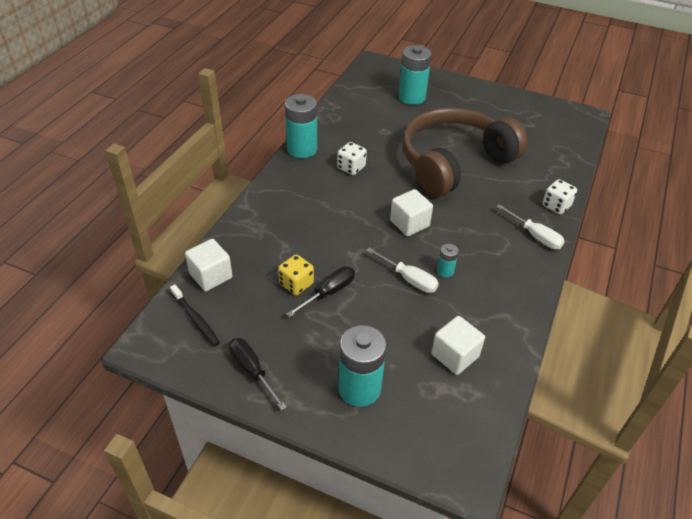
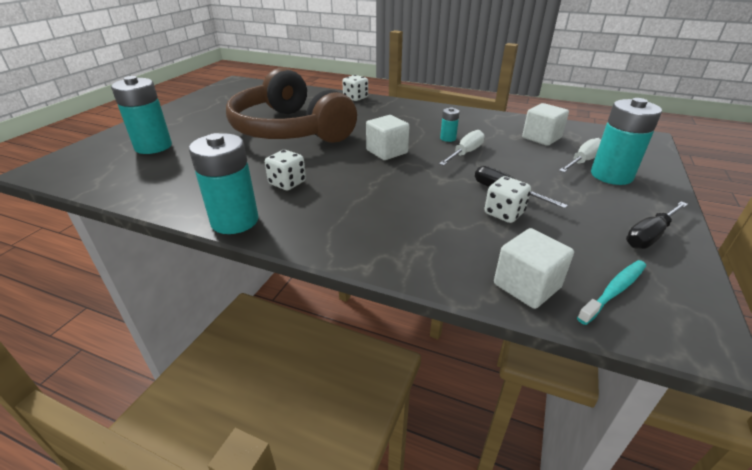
camera: 90 degrees left, 10 degrees down
black toothbrush [170,284,220,347] -> turquoise toothbrush [577,260,646,325]
yellow dice [278,254,314,295] -> white dice [485,176,531,223]
white screwdriver [496,204,565,249] -> white screwdriver moved to [559,138,601,173]

